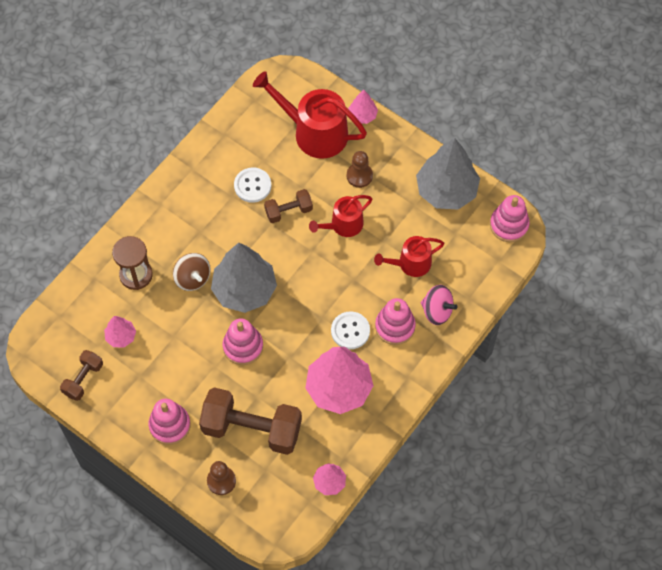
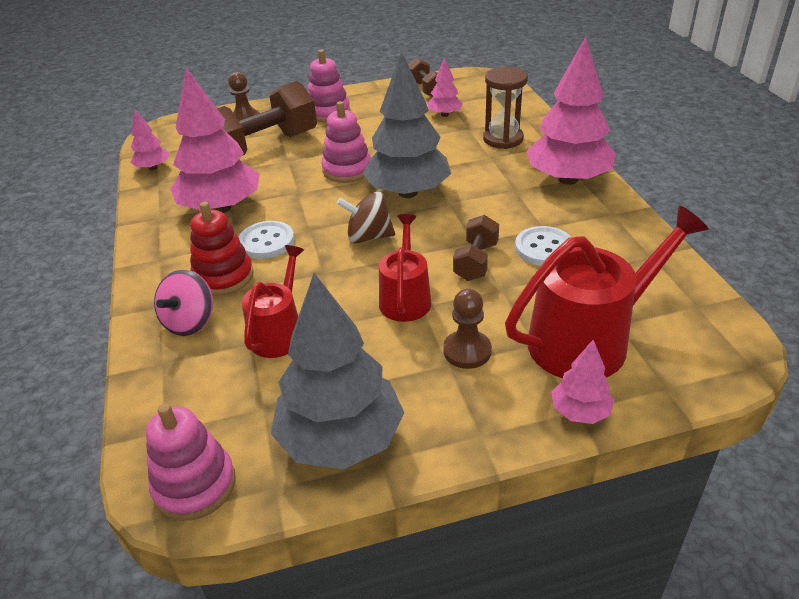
camera: 130 degrees right, 25 degrees down
brown spinning top [173,253,211,291] -> brown spinning top moved to [337,192,395,244]
pink stacking toy [375,298,416,345] -> red stacking toy [190,202,254,296]
pink spinning top [421,285,458,325] -> pink spinning top turned 45 degrees counterclockwise [154,269,213,336]
none -> pink tree [527,37,616,185]

